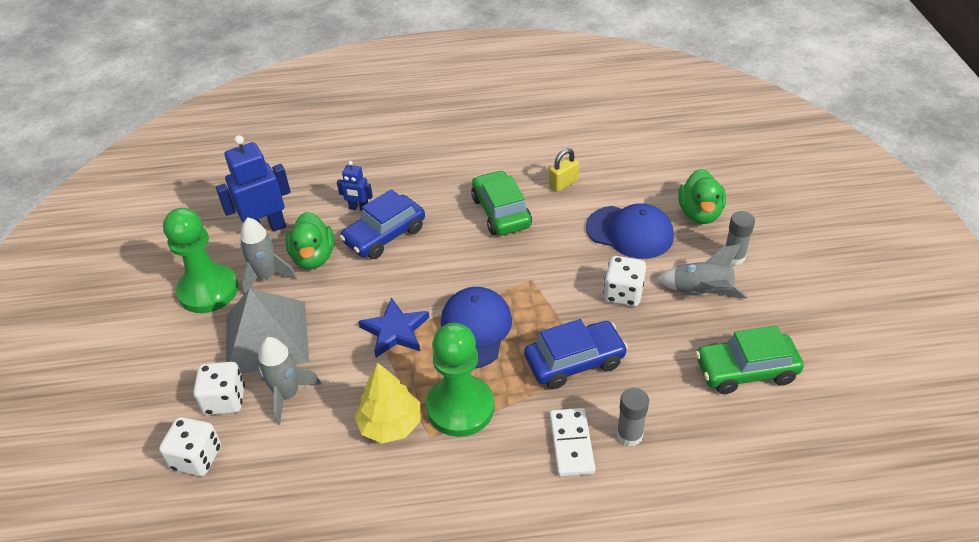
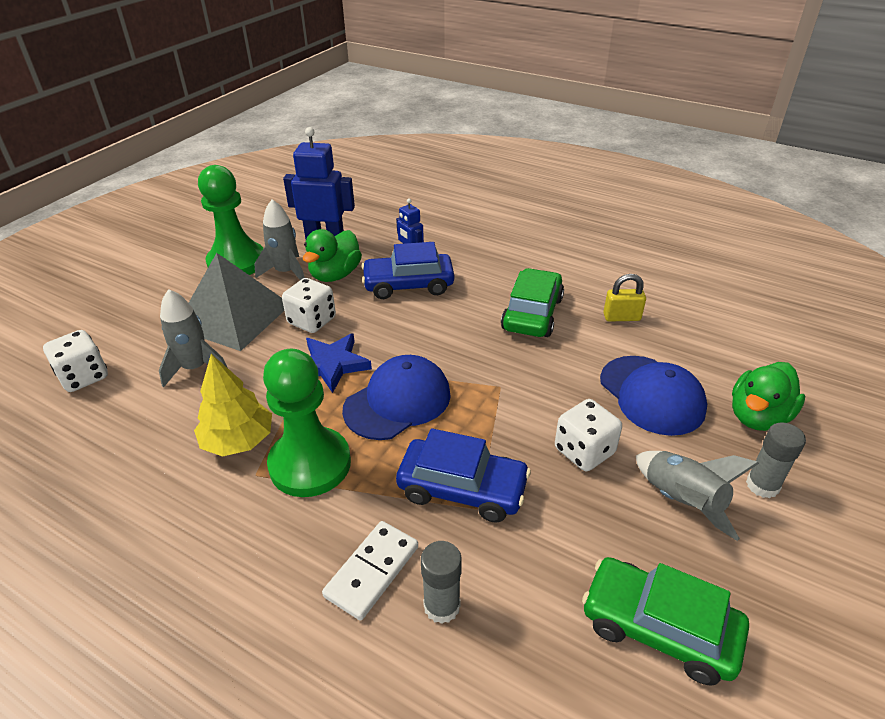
camera: 35 degrees right, 5 degrees down
white dice [193,362,245,415] -> white dice moved to [282,278,336,333]

